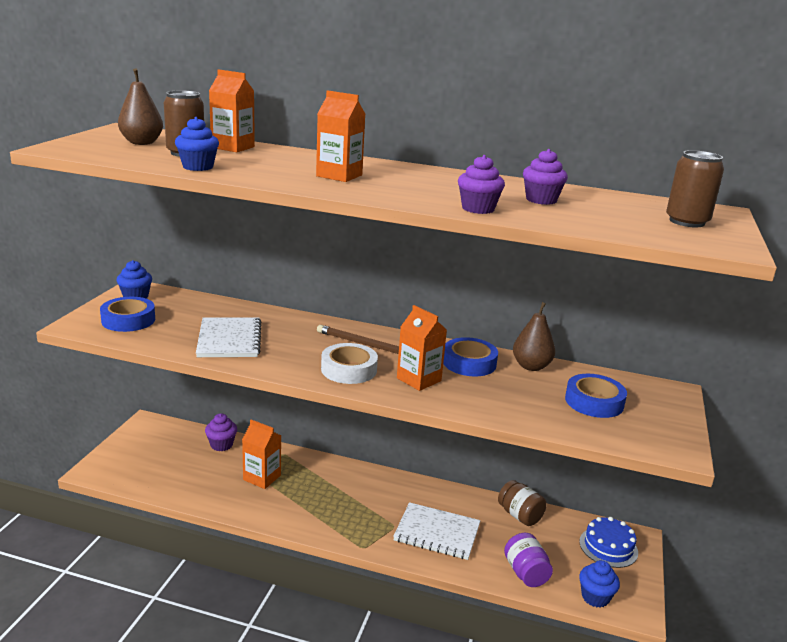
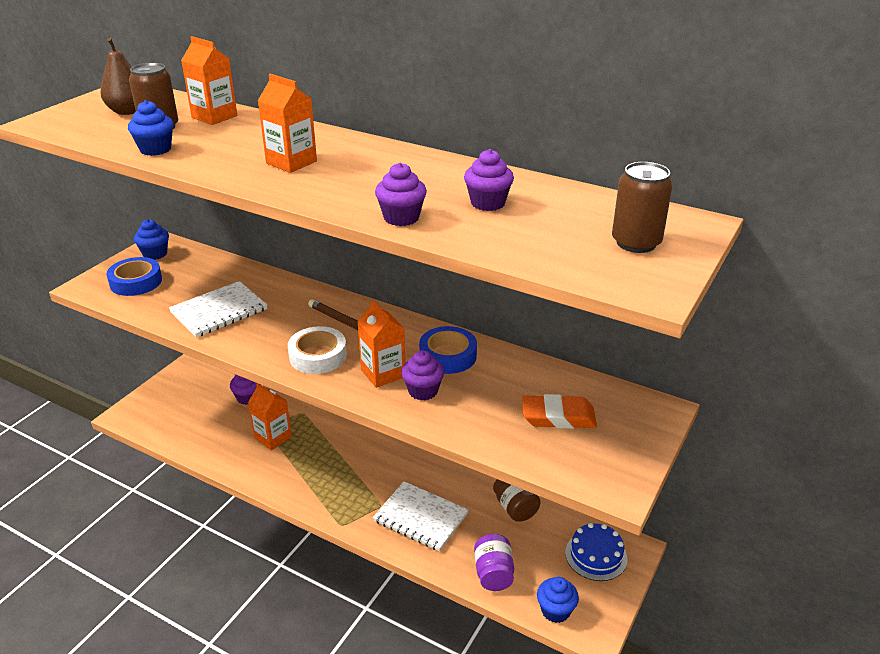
camera: 15 degrees right, 10 degrees up
white notebook [196,317,261,357] -> white notebook turned 45 degrees clockwise [169,281,267,338]
brown pear [513,302,555,371] -> none
blue tape [565,374,627,418] -> orange eraser [522,394,597,429]
none -> purple cupcake [401,350,444,400]

